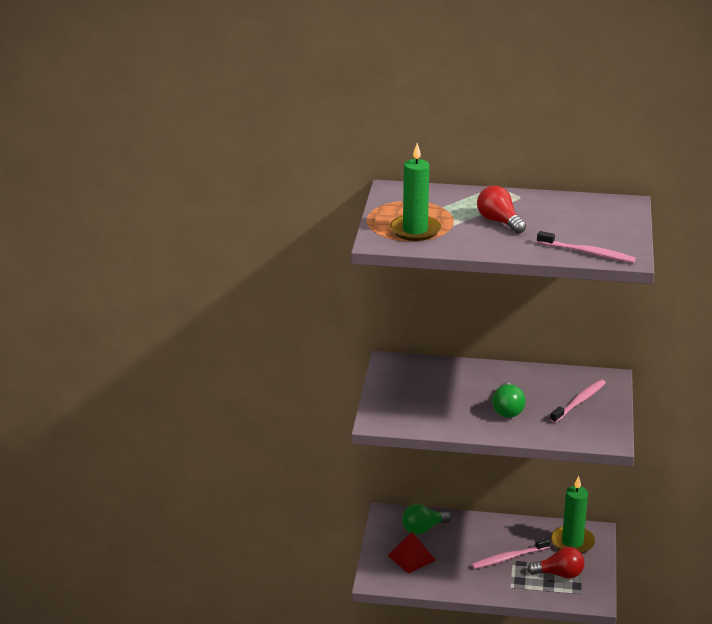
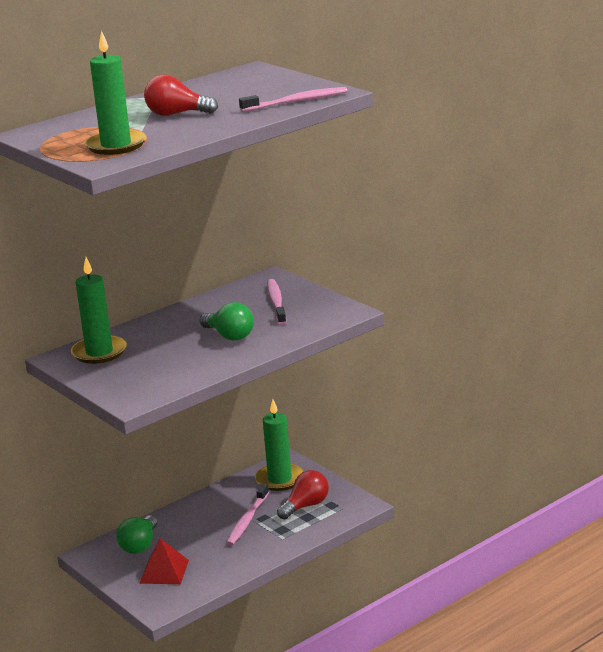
camera: 45 degrees left, 5 degrees down
none -> green candle [71,257,127,364]

